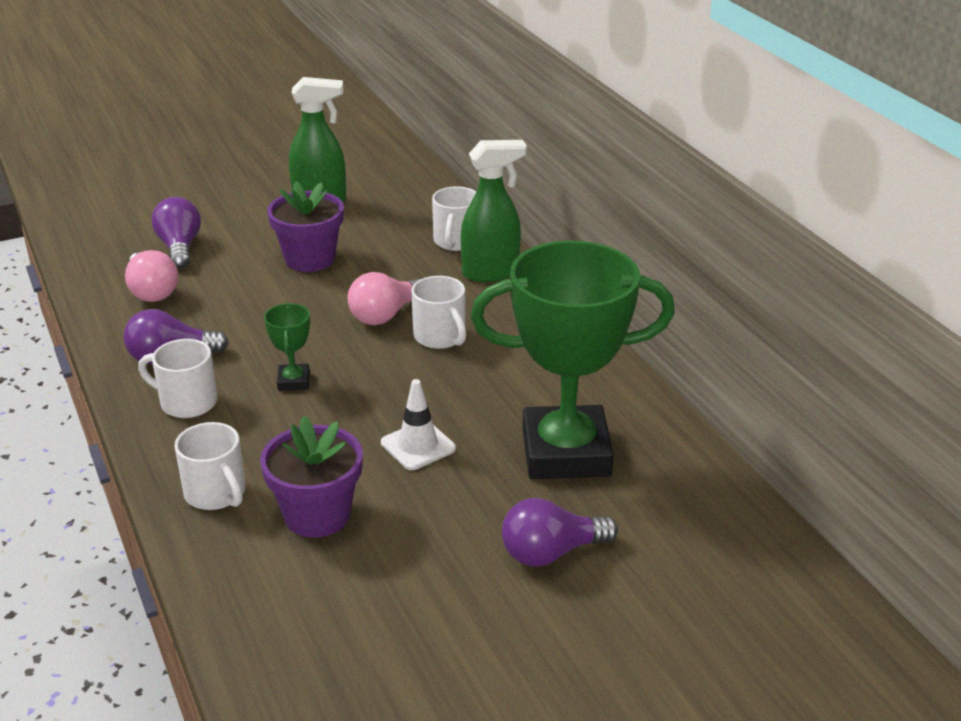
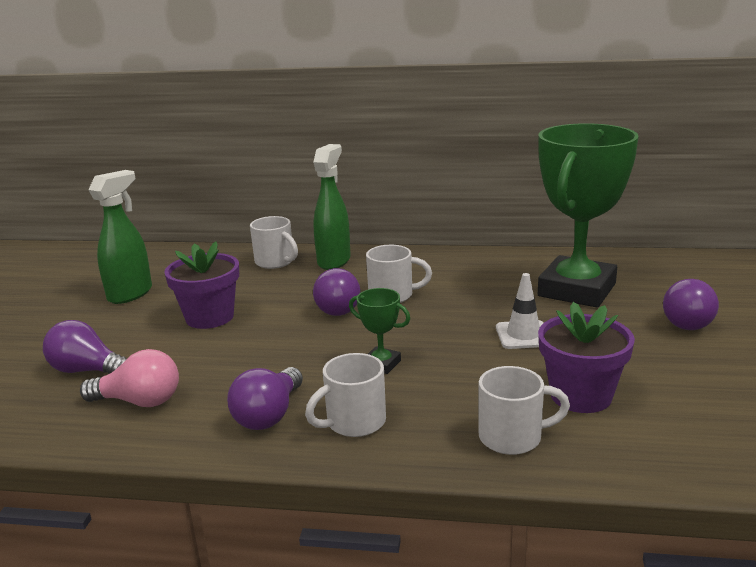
camera: 55 degrees left, 10 degrees down
pink light bulb [348,272,420,325] -> purple light bulb [313,268,361,316]

